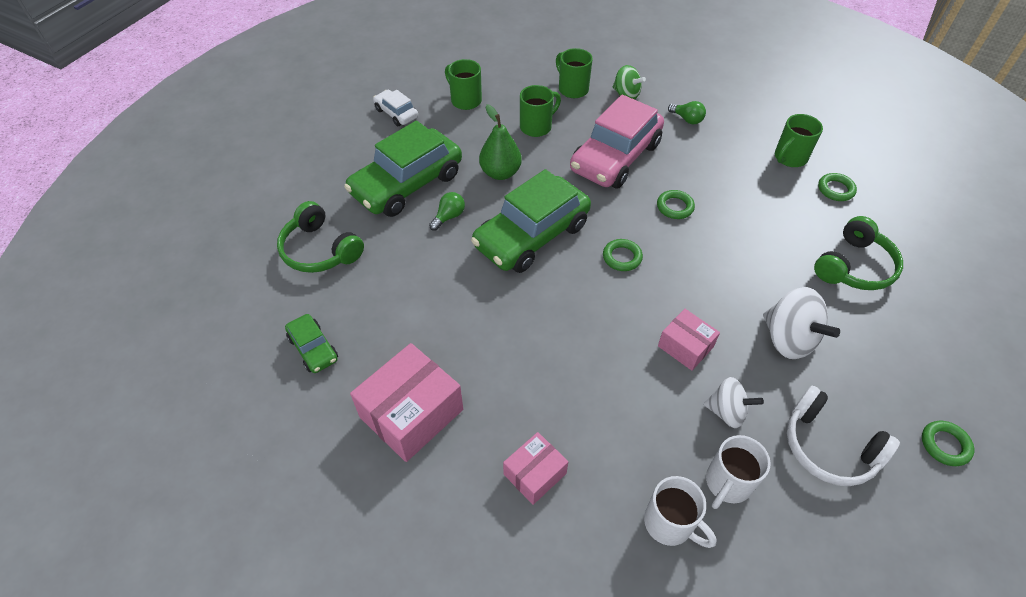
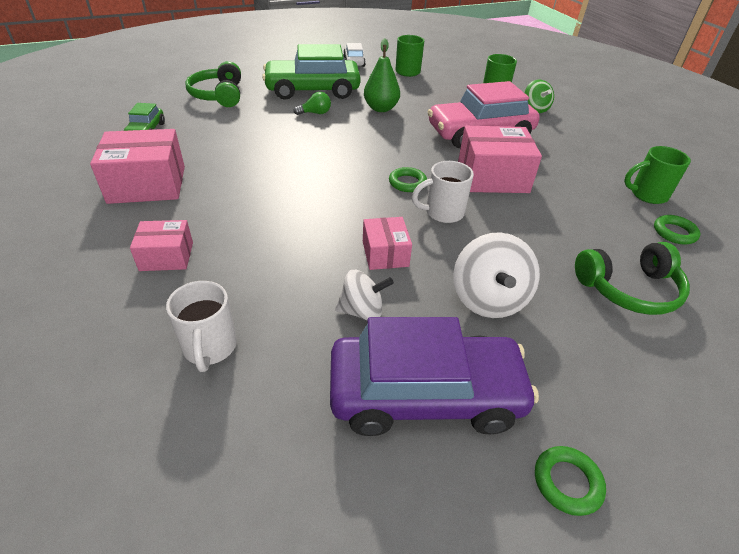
camera: 35 degrees right, 10 degrees down
green car [471,169,591,273] -> none
green mug [520,85,561,137] -> none
green ring [657,190,695,219] -> pink box [458,126,542,193]
green light bulb [668,101,706,124] -> none
white spinning top [703,377,764,428] -> white spinning top turned 60 degrees counterclockwise [335,270,394,321]
white mug [706,435,771,509] -> white mug moved to [412,161,474,223]
white headphones [787,386,900,486] -> purple car [330,317,539,436]

